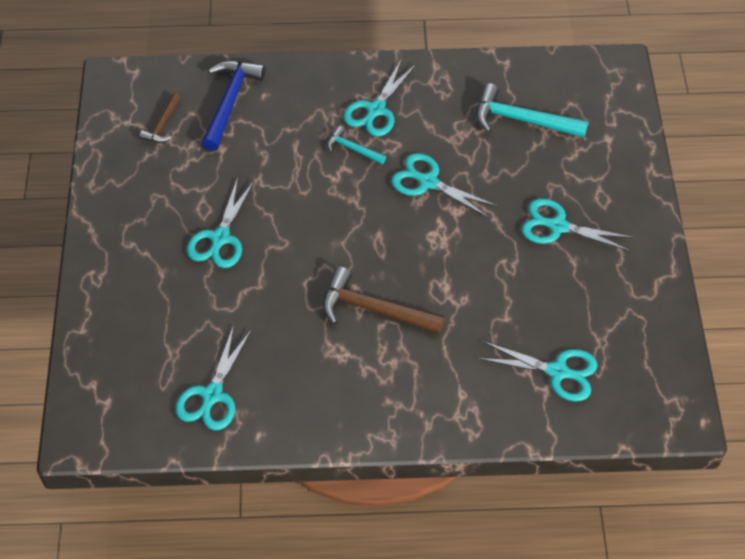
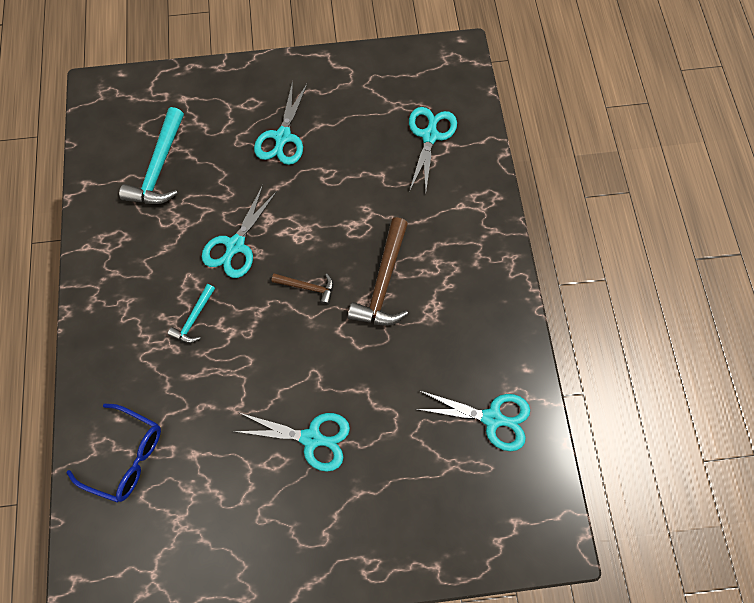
camera: 95 degrees left, 15 degrees up
brown hammer [140,94,180,143] -> brown hammer moved to [271,273,333,305]
blue hammer [202,61,265,151] -> blue glasses [66,403,161,503]
turquoise scissors [343,60,416,137] -> none

